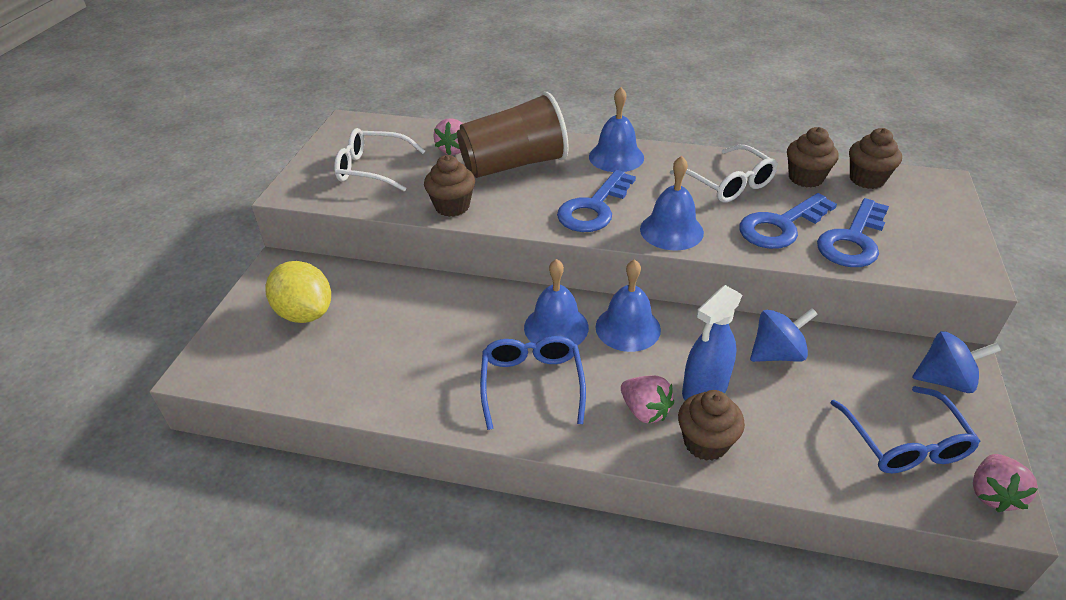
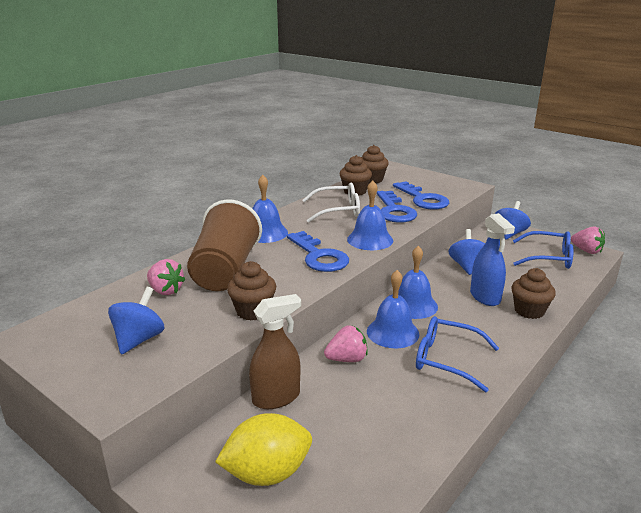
camera: 65 degrees left, 15 degrees down
white glasses [334,128,425,192] -> blue spinning top [108,287,165,354]
pink strawberry [621,375,674,424] -> pink strawberry moved to [324,326,368,362]
none -> brown spray bottle [249,294,301,409]

